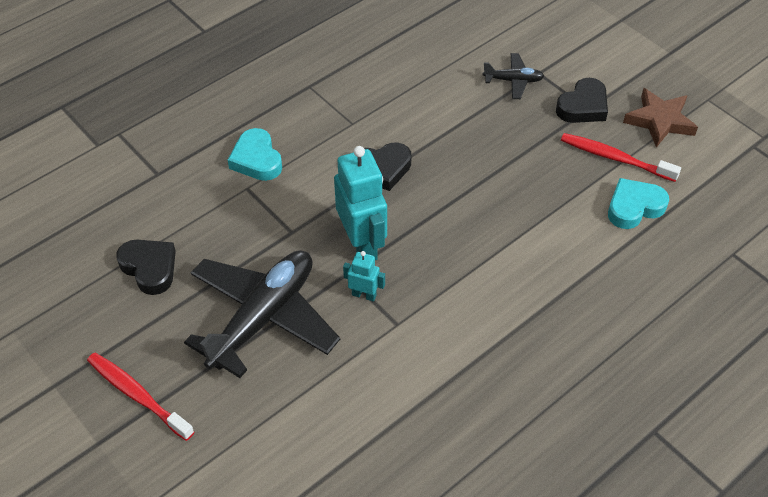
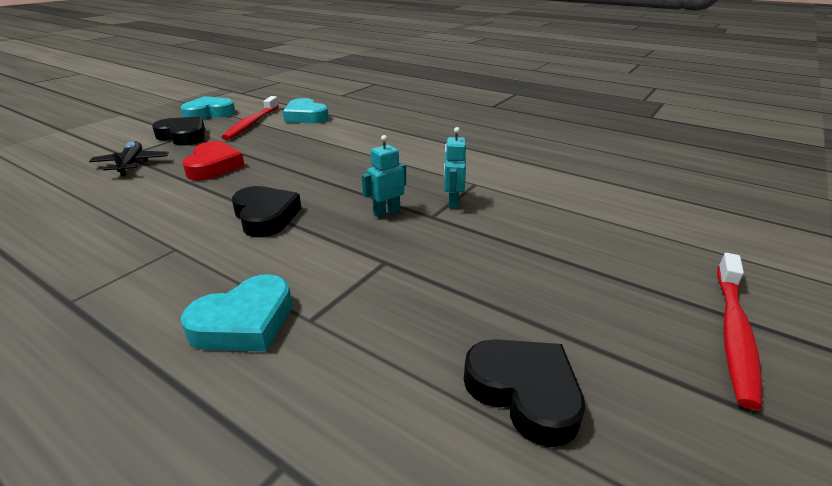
camera: 105 degrees left, 20 degrees down
black heart [116,240,176,295] -> black heart turned 105 degrees clockwise [464,339,585,447]
black plane [184,250,340,378] -> none
turquoise robot [334,146,387,260] -> turquoise robot [362,135,406,218], size x0.49
brown star [623,88,698,148] -> turquoise heart [181,96,235,120]
none -> red heart [183,141,245,181]

